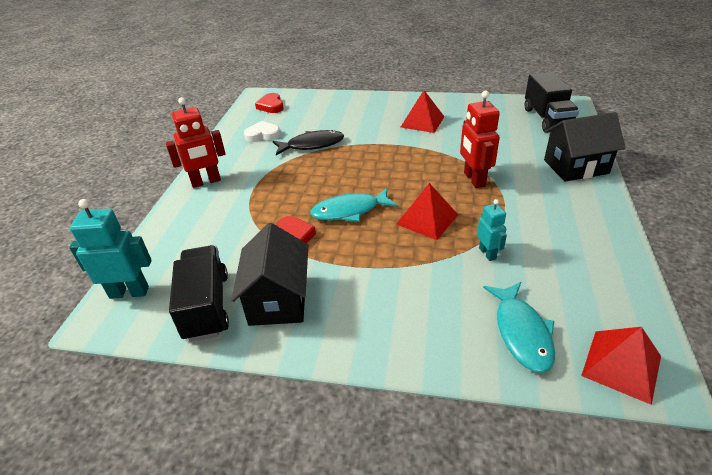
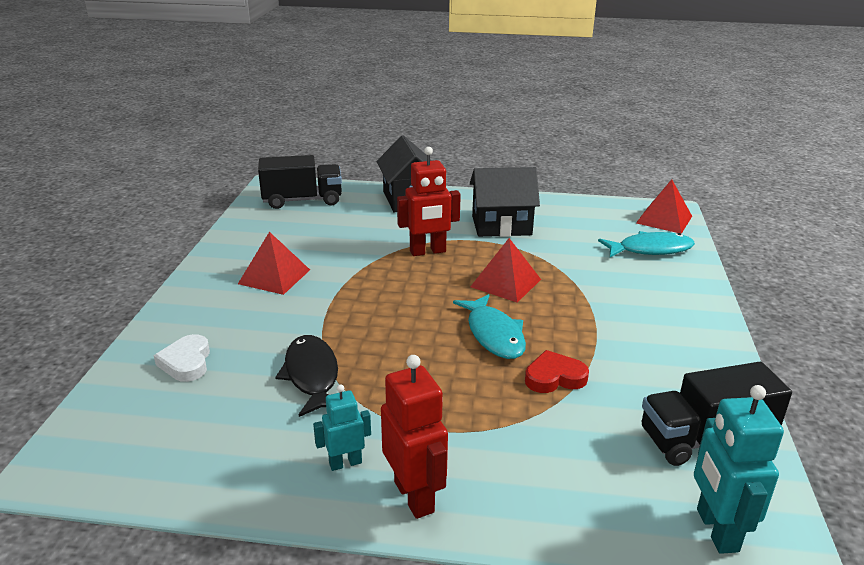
camera: 95 degrees left, 10 degrees down
black house [231,223,308,326] -> black house moved to [470,167,540,237]
white heart [244,121,281,142] -> white heart moved to [154,334,210,382]
red heart [255,93,284,113] -> none
turquoise robot [477,199,507,261] -> turquoise robot moved to [313,384,371,471]

